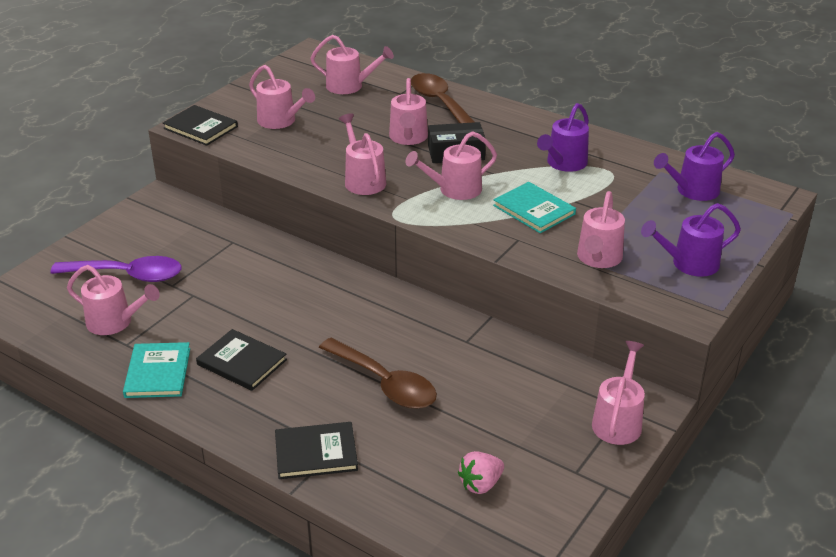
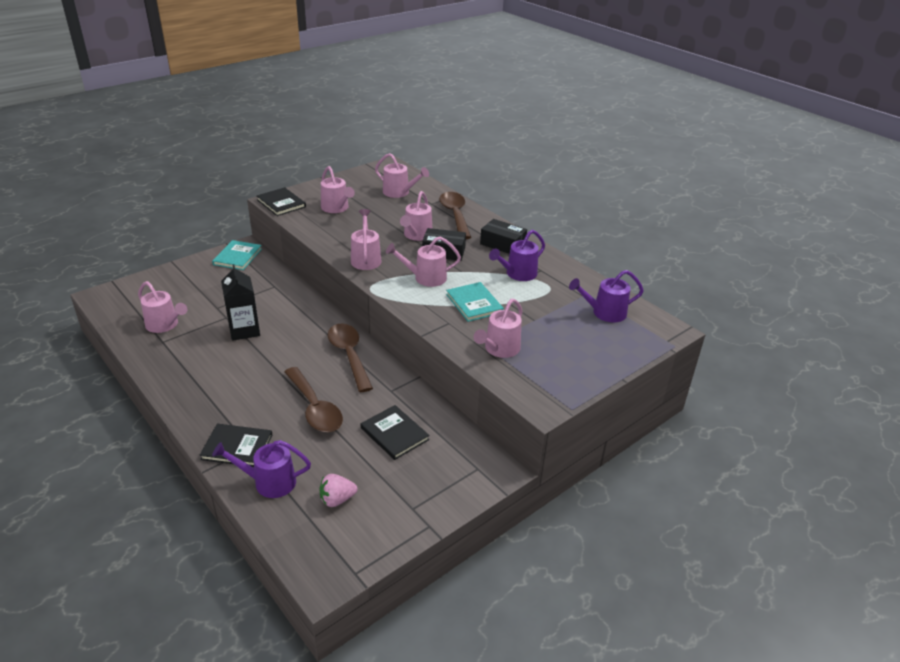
camera: 15 degrees right, 0 degrees up
purple spoon [50,256,182,282] -> none
turquoise book [123,342,190,398] -> turquoise book moved to [212,240,262,270]
black book [196,329,287,391] -> black book moved to [361,405,430,460]
pink watering can [592,341,645,445] -> none
purple watering can [641,203,741,277] -> purple watering can moved to [212,440,311,498]
none -> black carton [221,264,260,341]
none -> brown spoon [328,324,373,392]
none -> black box [480,219,527,254]

